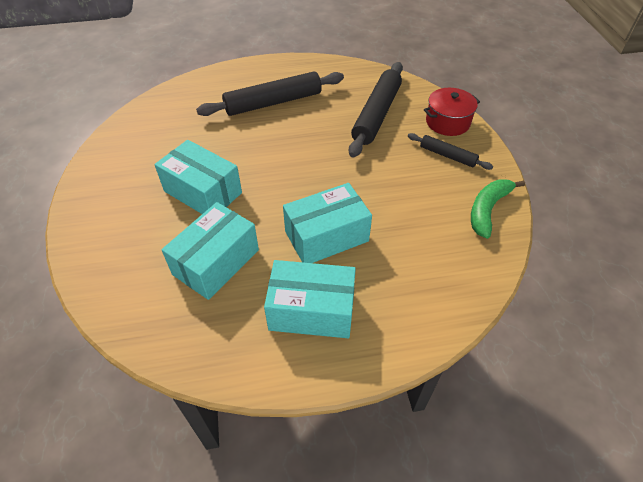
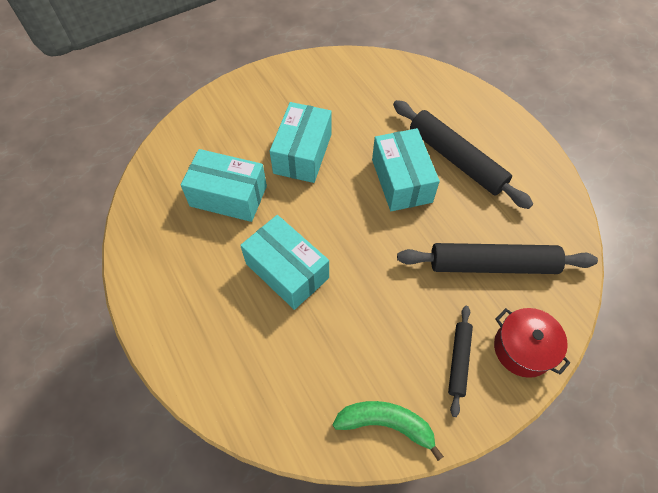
camera: 70 degrees right, 10 degrees up
turquoise box [264,260,356,338] -> turquoise box moved to [372,128,440,211]

